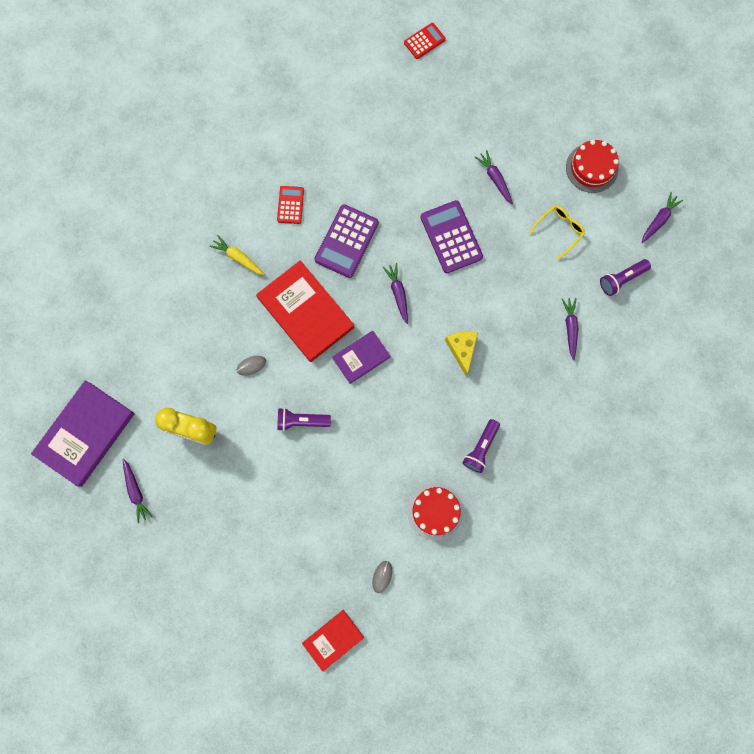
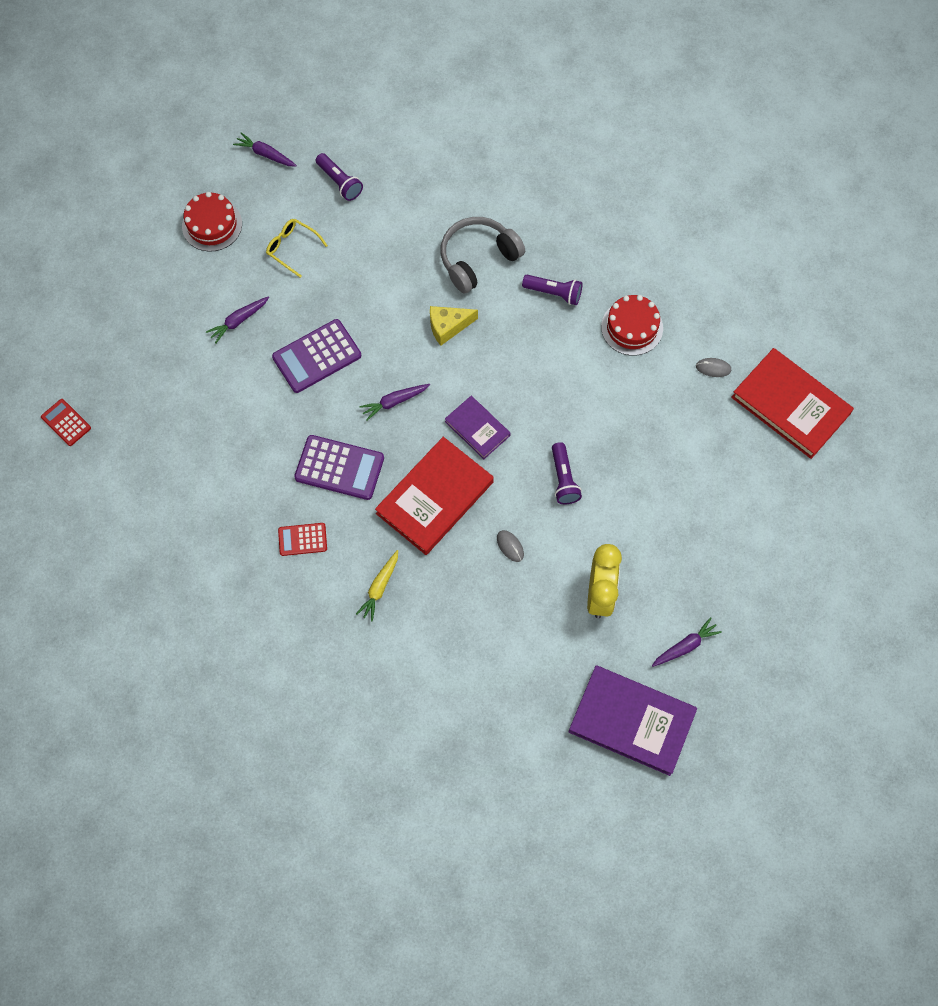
camera: 100 degrees left, 10 degrees down
red book [302,610,364,671] -> red book [731,348,854,459], size x1.78
purple carrot [562,298,578,360] -> none
none -> grey headphones [441,217,525,294]

